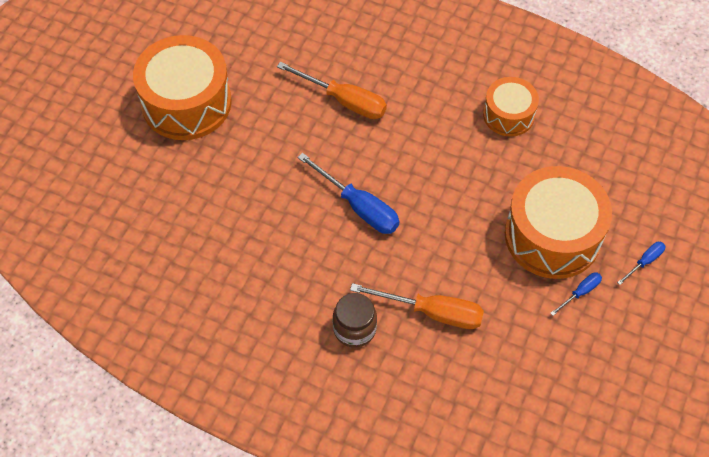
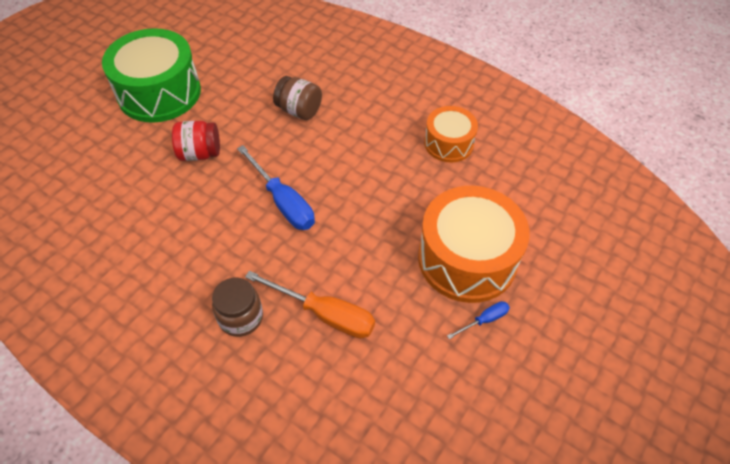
camera: 10 degrees right, 5 degrees down
orange drum [133,35,232,140] -> green drum [102,28,201,123]
orange screwdriver [277,62,387,119] -> brown jar [273,76,322,120]
blue screwdriver [617,242,665,285] -> none
none -> red jar [172,121,220,161]

